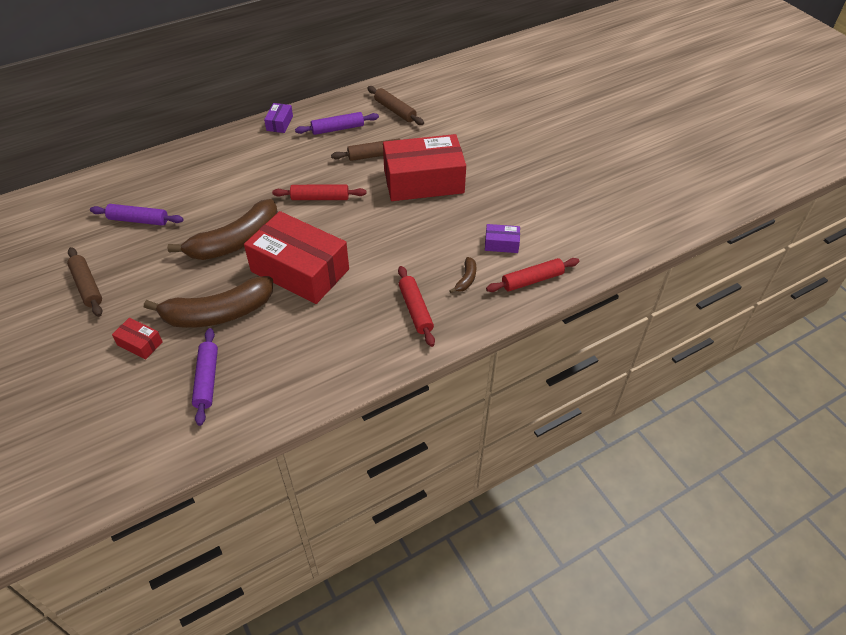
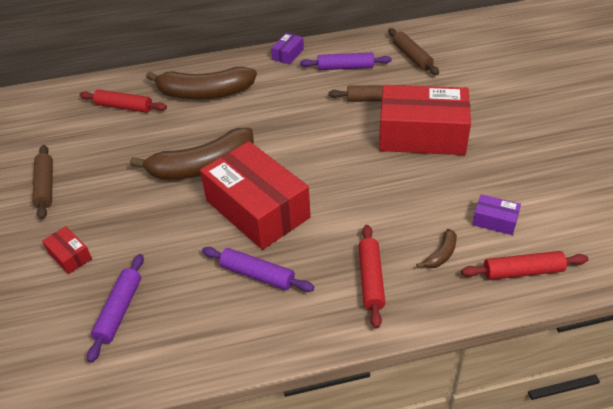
camera: 20 degrees right, 5 degrees down
purple rolling pin [90,204,184,226] -> purple rolling pin moved to [202,247,314,292]
brown banana [144,276,273,328] -> brown banana moved to [146,67,257,99]
red rolling pin [272,184,366,200] -> red rolling pin moved to [79,89,167,113]

